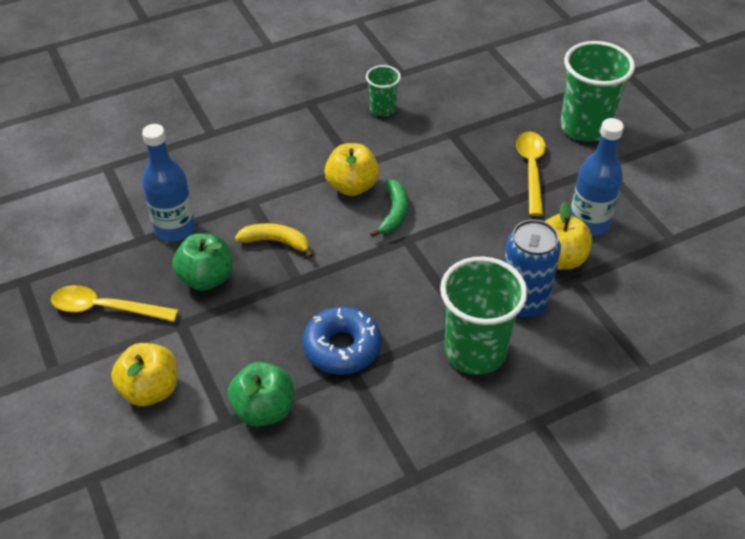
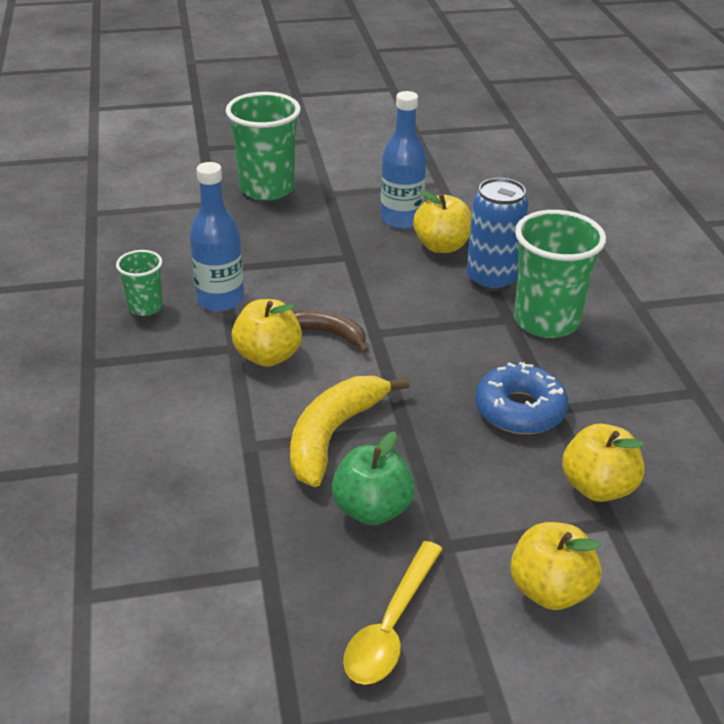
camera: 75 degrees left, 10 degrees down
blue bottle [142,124,195,242] -> blue bottle moved to [190,162,244,311]
green apple [228,362,294,427] -> yellow apple [562,424,645,502]
yellow banana [235,223,313,258] -> yellow banana [290,376,410,487], size x1.64
green banana [370,180,408,238] -> brown banana [293,310,368,353]
yellow spoon [516,131,546,216] -> none

